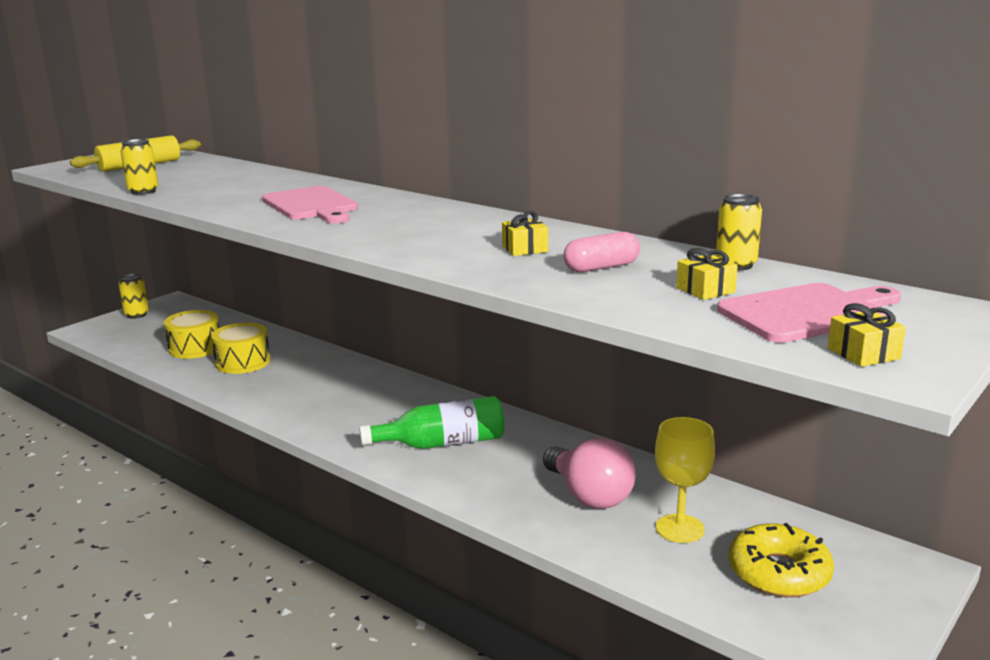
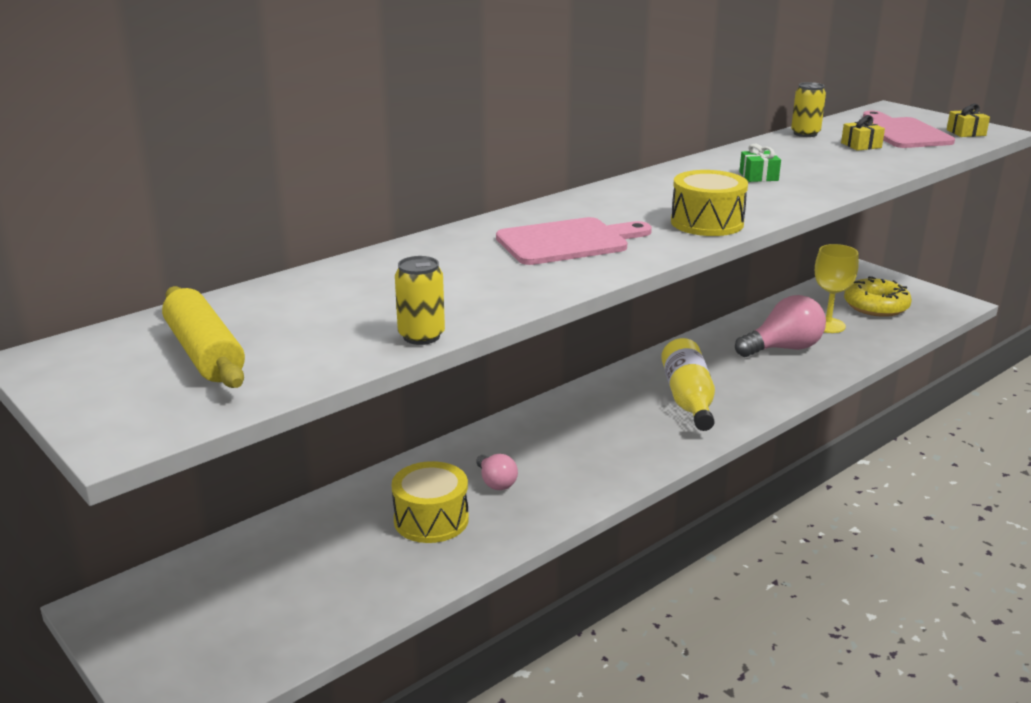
camera: 80 degrees left, 5 degrees up
yellow can [118,274,149,319] -> none
yellow drum [164,310,219,359] -> yellow drum moved to [671,170,748,236]
green bottle [359,396,505,449] -> yellow bottle [661,338,715,431]
yellow gift [502,211,548,256] -> green gift [739,144,781,182]
pink capsule [563,232,640,272] -> none
none -> pink light bulb [477,454,518,490]

